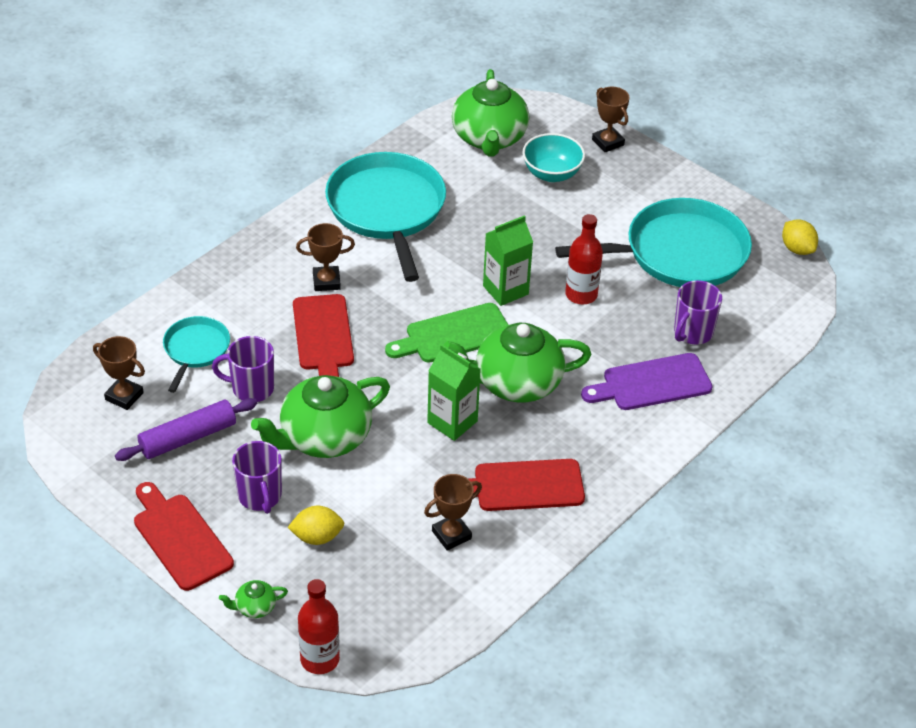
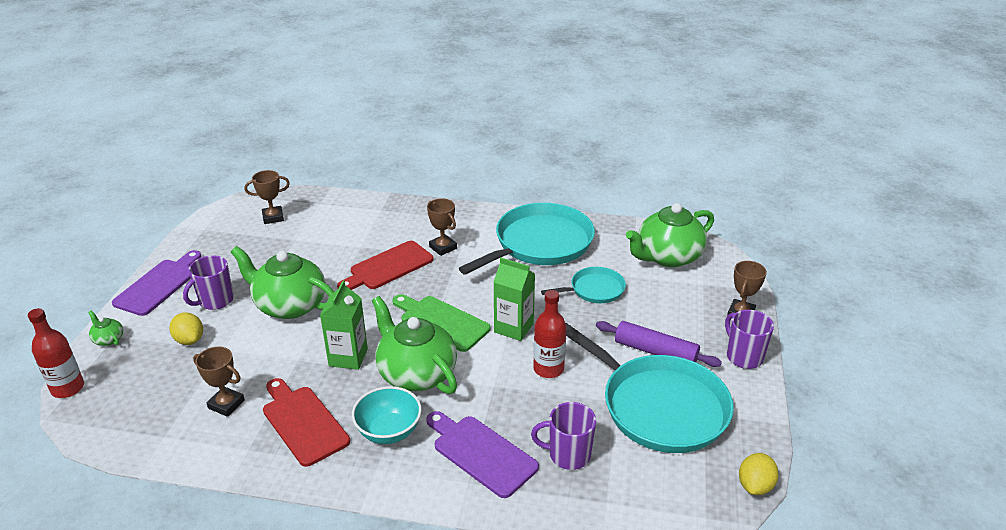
camera: 60 degrees right, 10 degrees down
brown trophy [93,336,145,410] -> brown trophy turned 75 degrees clockwise [245,170,290,224]
purple rolling pin [115,398,257,461] -> purple rolling pin moved to [596,321,722,367]
red cutting board [134,482,234,591] -> purple cutting board [112,250,201,316]
turquoise pan [163,316,230,393] -> turquoise pan moved to [541,267,626,303]
purple mug [212,336,274,402] -> purple mug moved to [725,310,774,369]
turquoise bowl [522,133,585,182] -> turquoise bowl moved to [352,386,422,444]

